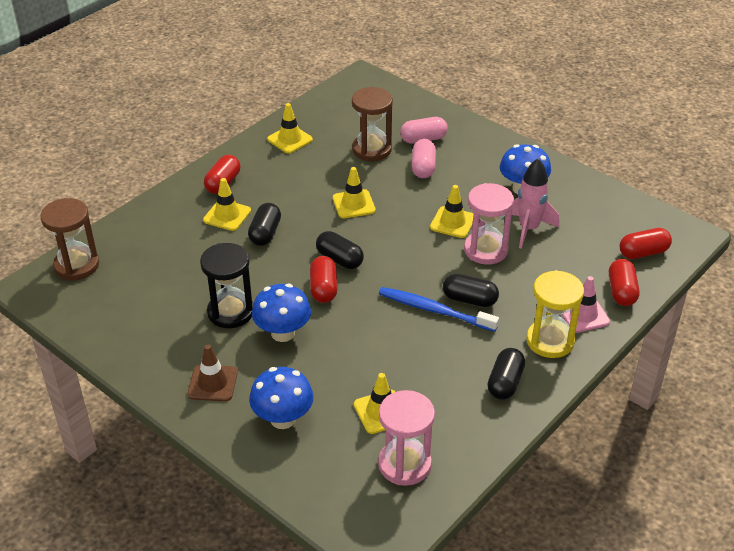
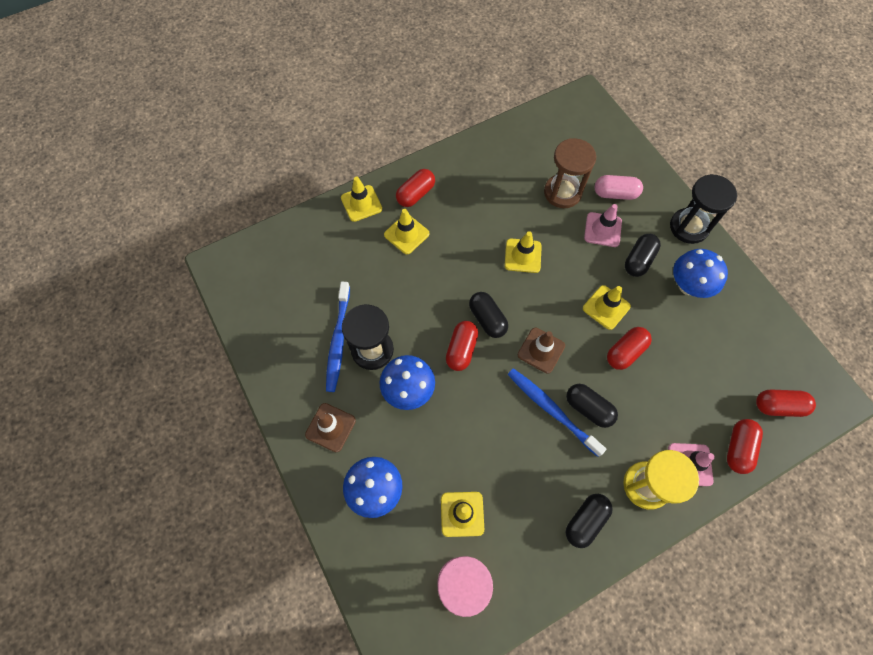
camera: 20 degrees right, 25 degrees up
brown hourglass [40,198,99,281] -> none
black capsule [248,203,281,246] -> black capsule moved to [625,234,661,277]
yellow traffic cone [267,103,313,154] -> yellow traffic cone moved to [341,176,382,222]
pink capsule [412,139,436,178] -> pink traffic cone [584,204,622,247]
pink hourglass [464,183,514,265] -> red capsule [607,327,652,370]
pink rocket [512,158,559,249] -> none
none -> blue toothbrush [326,282,350,392]
none -> brown traffic cone [518,328,565,374]
none -> black hourglass [670,174,737,244]

